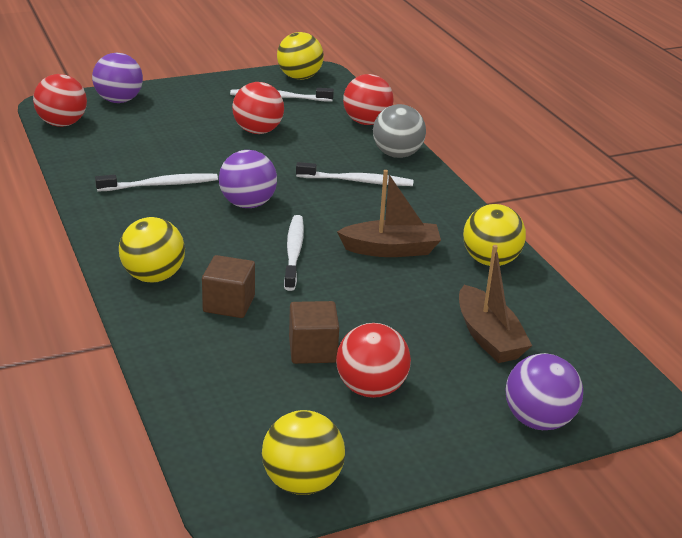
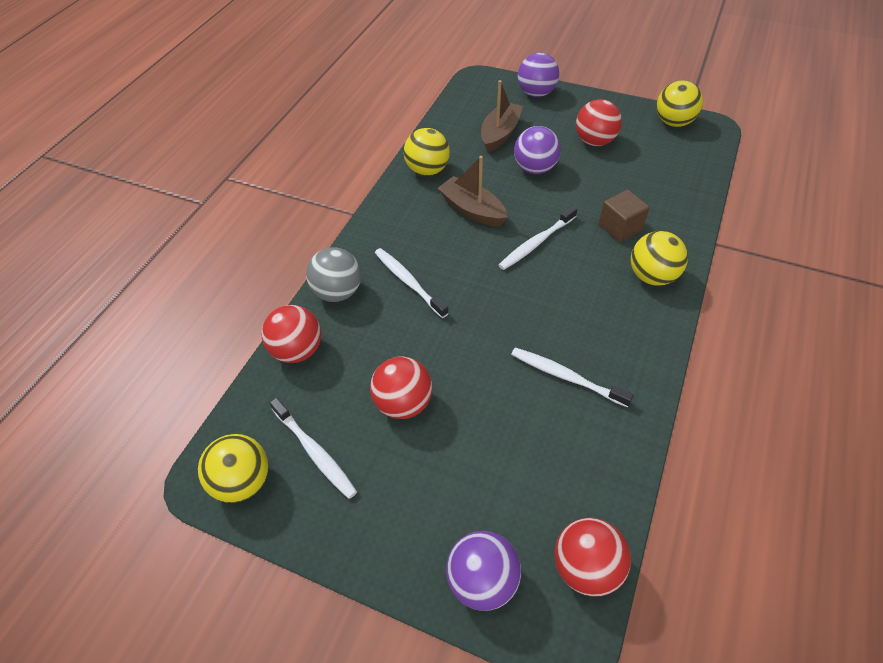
camera: 130 degrees left, 20 degrees up
purple ball [219,150,277,208] -> purple ball moved to [514,126,561,174]
brown cube [289,301,339,364] -> none

